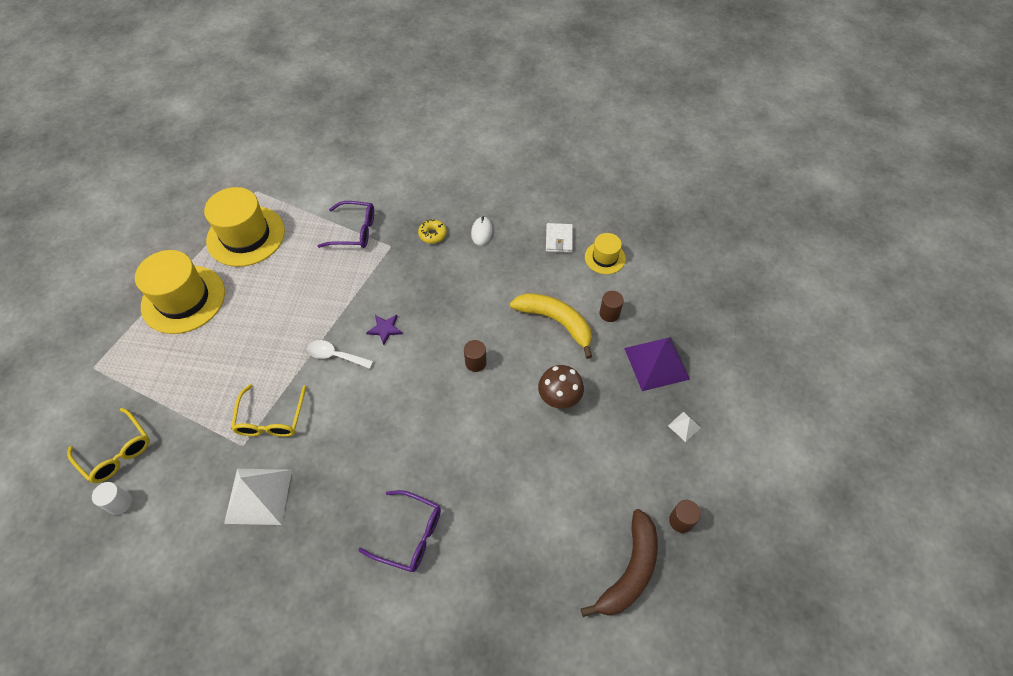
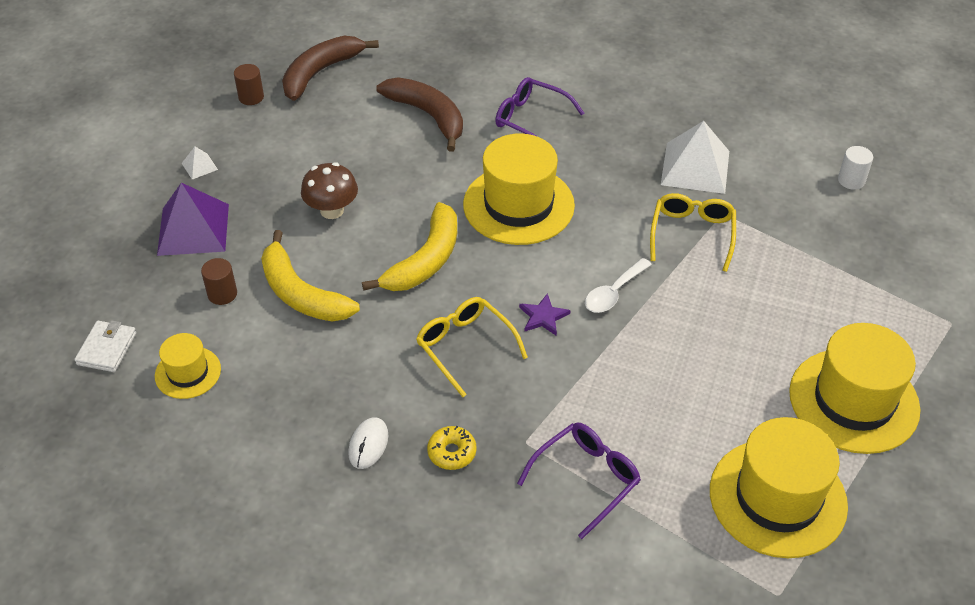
camera: 170 degrees left, 10 degrees down
yellow glasses [67,408,150,483] -> yellow glasses moved to [416,297,528,397]
white spoon [307,340,373,369] -> white spoon turned 105 degrees clockwise [585,258,652,313]
purple glasses [318,201,374,248] -> purple glasses turned 120 degrees clockwise [517,423,641,539]
brown cylinder [464,340,487,372] -> yellow banana [362,202,457,291]
white wallet [546,223,573,253] -> white wallet moved to [74,320,136,372]
none -> brown banana [376,77,463,152]
none -> yellow hat [463,133,575,245]

